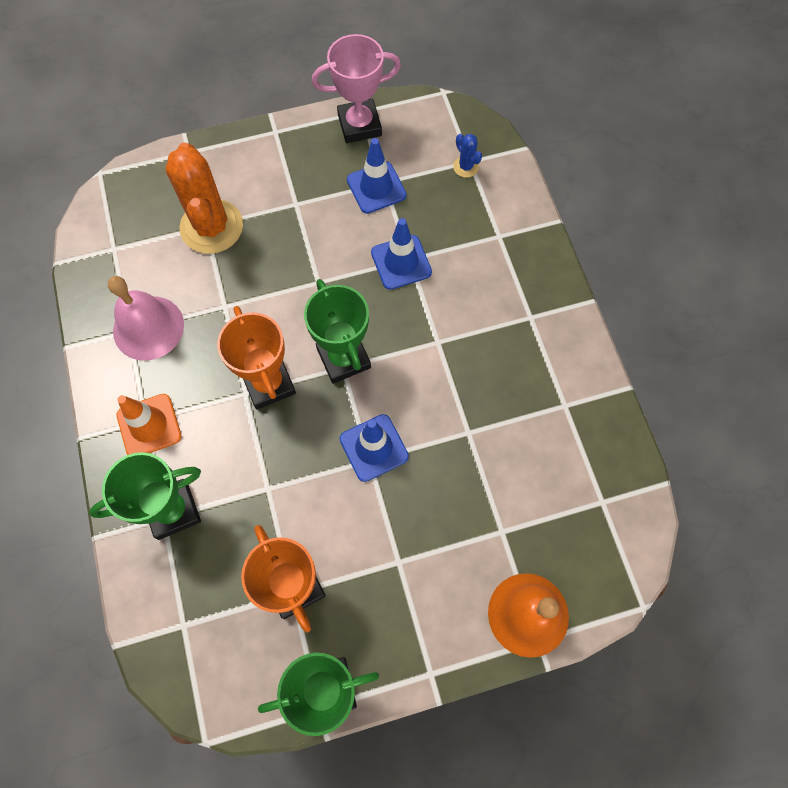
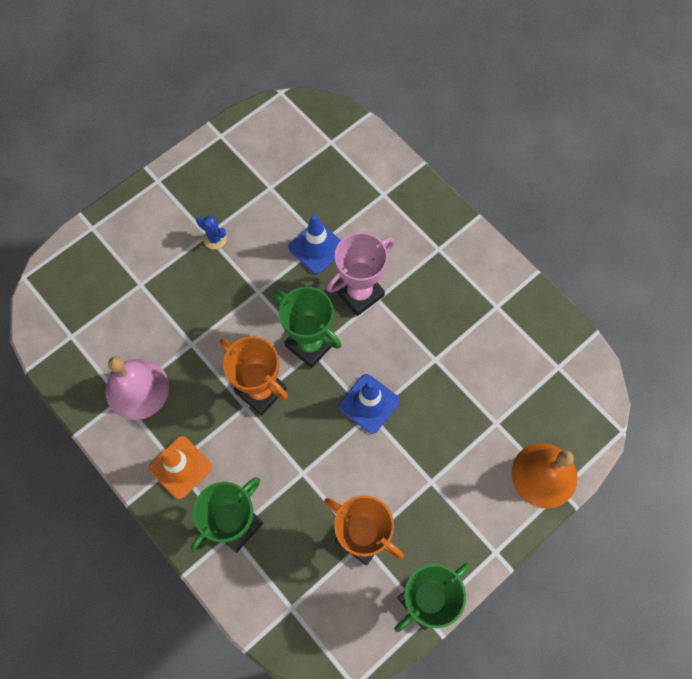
camera: 25 degrees left, 0 degrees up
orange cactus [165,142,243,254] -> none
pink trophy [311,34,401,143] -> pink trophy moved to [326,232,395,316]
blue traffic cone [347,138,407,214] -> none
blue cactus [453,134,482,178] -> blue cactus moved to [196,215,227,249]

